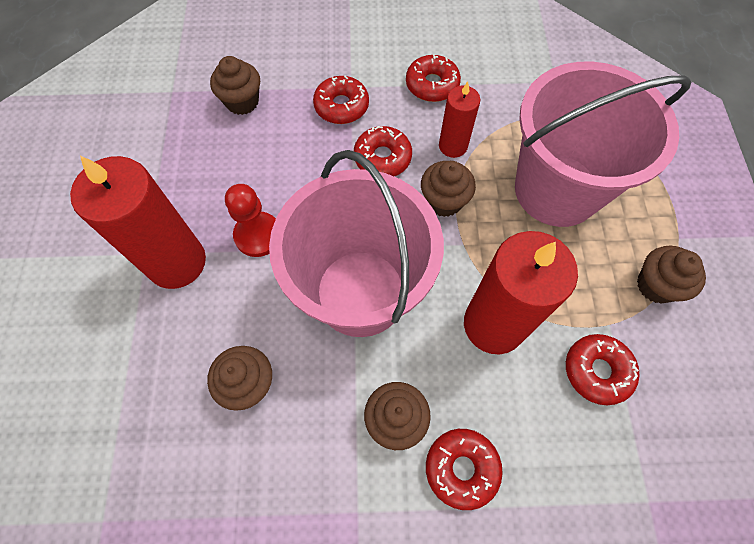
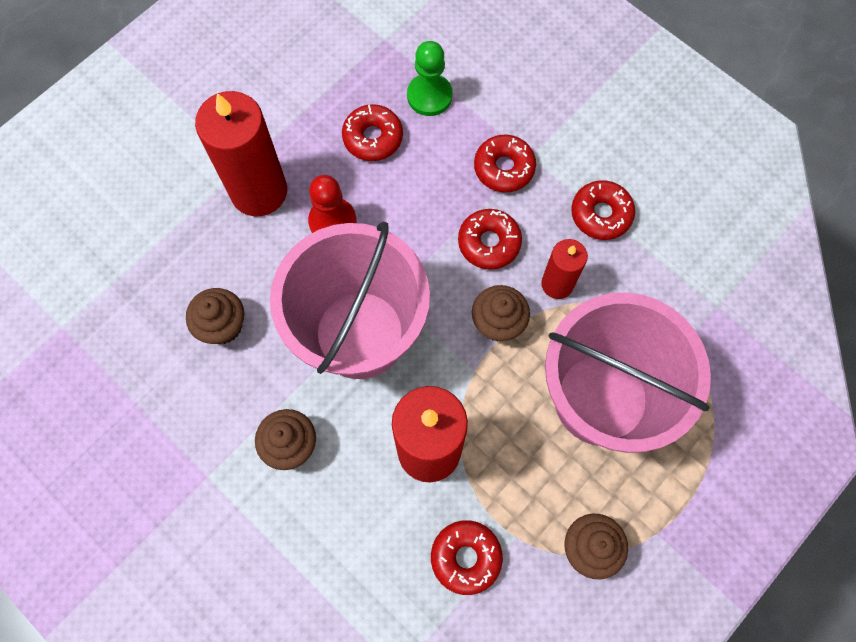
camera: 45 degrees right, 5 degrees up
brown cupcake [210,56,260,115] -> green pawn [407,41,453,116]
red donut [426,429,503,510] -> red donut moved to [342,104,403,161]

